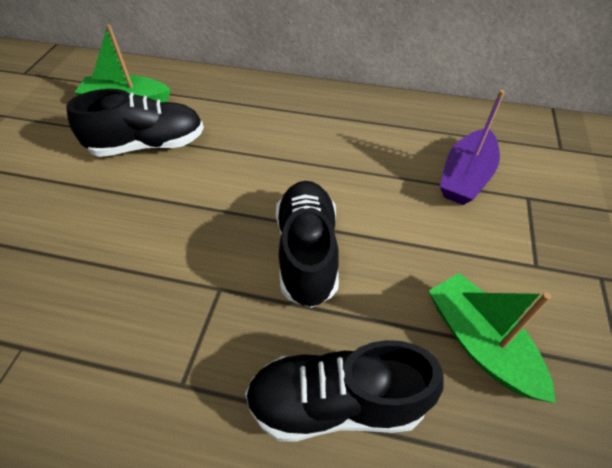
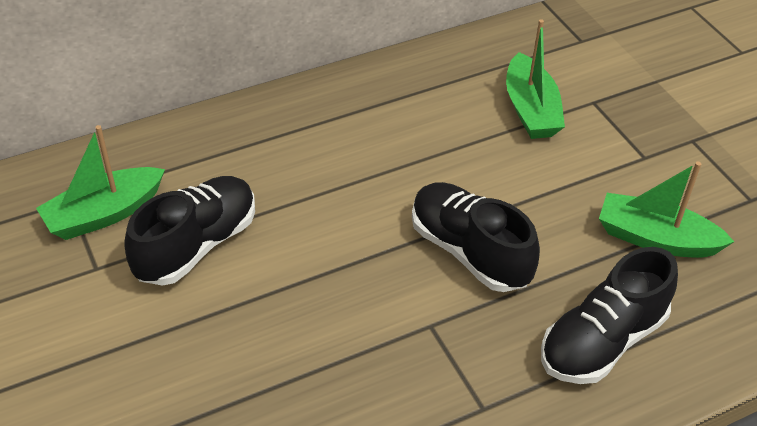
camera: 40 degrees left, 5 degrees down
purple boat [440,90,505,205] -> green boat [506,19,565,139]

